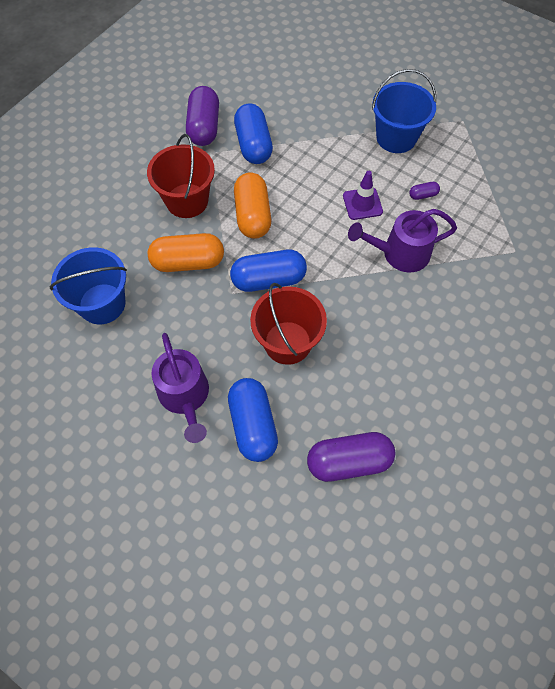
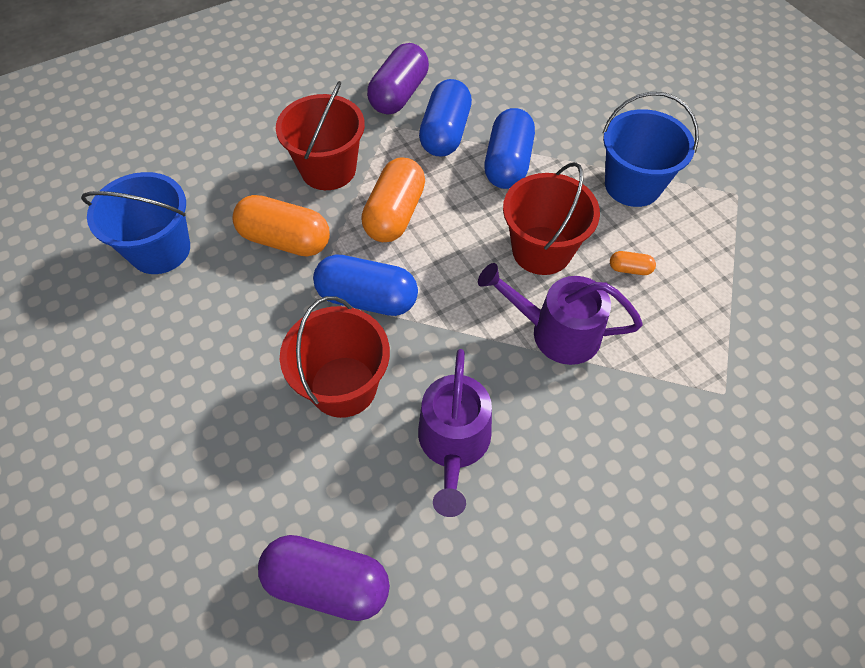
camera: 25 degrees right, 5 degrees down
purple watering can [152,333,209,443] -> purple watering can moved to [418,349,492,517]
blue capsule [228,378,278,462] -> blue capsule moved to [484,108,535,189]
purple traffic cone [343,171,383,220] -> red bucket [503,162,600,275]
purple capsule [409,182,440,200] -> orange capsule [610,251,656,275]

